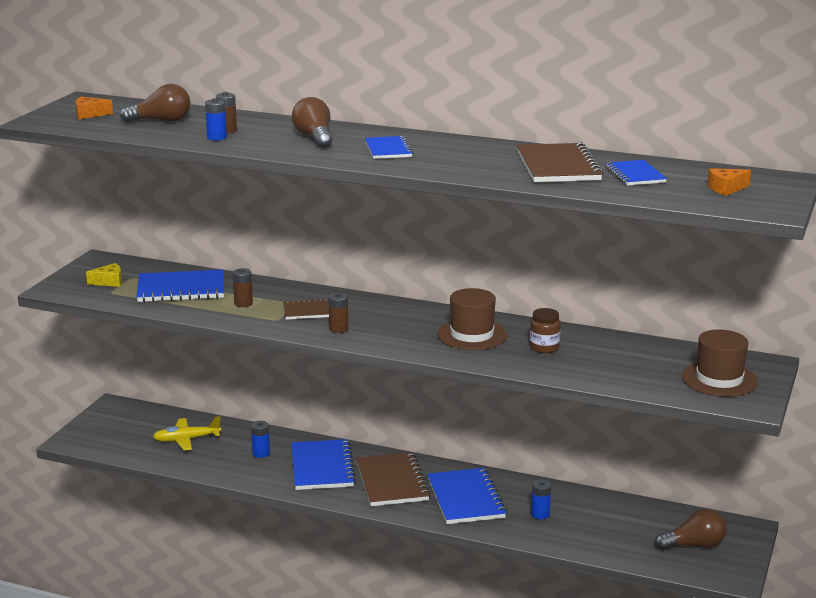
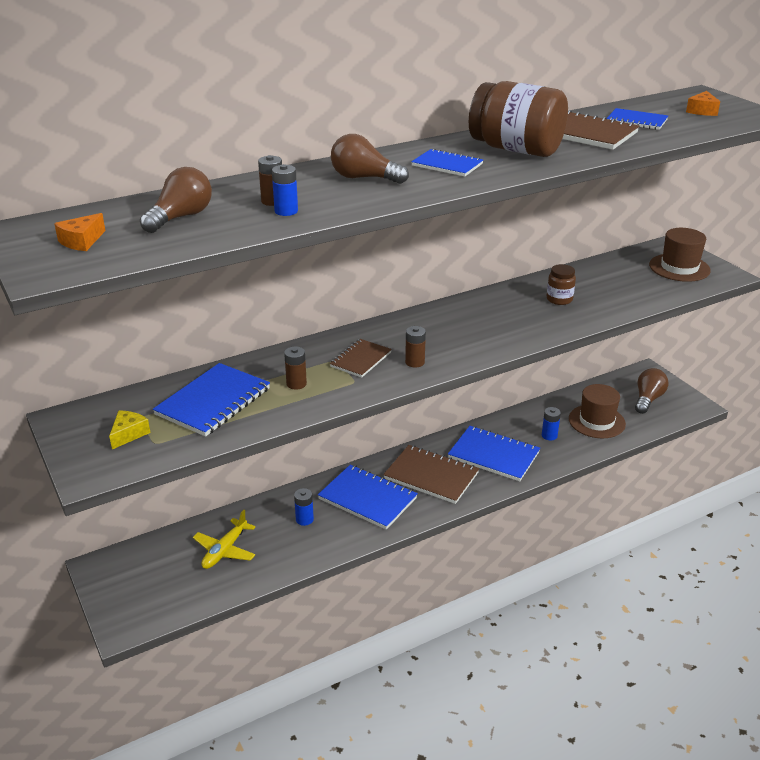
camera: 50 degrees left, 10 degrees up
brown hat [437,288,507,350] -> brown hat moved to [569,384,626,438]
none -> brown jar [469,81,568,157]

